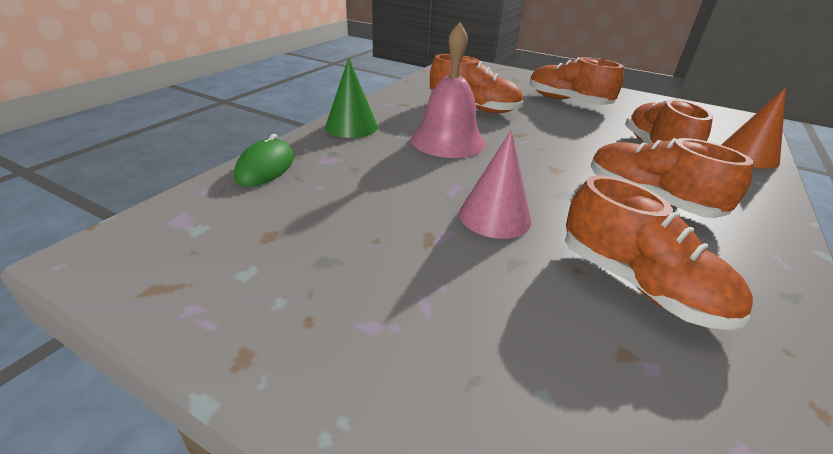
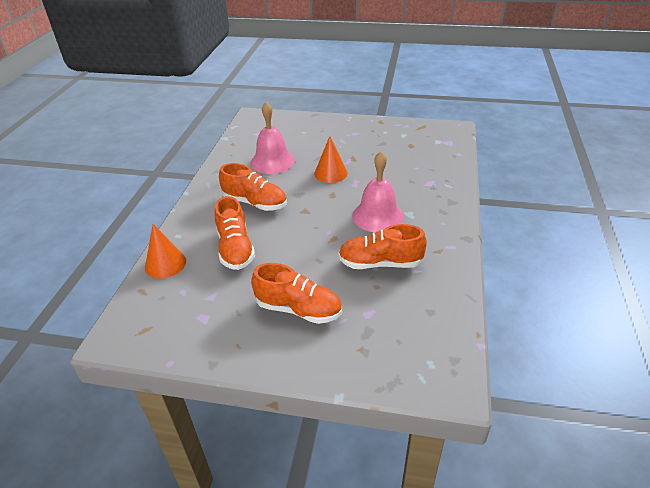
camera: 165 degrees right, 5 degrees up
green mouse [234,134,294,187] -> none
green cone [325,58,378,138] -> none
pink cone [459,130,531,239] -> orange cone [314,136,348,183]
orange shoe [565,175,753,330] -> pink bell [251,102,295,174]

